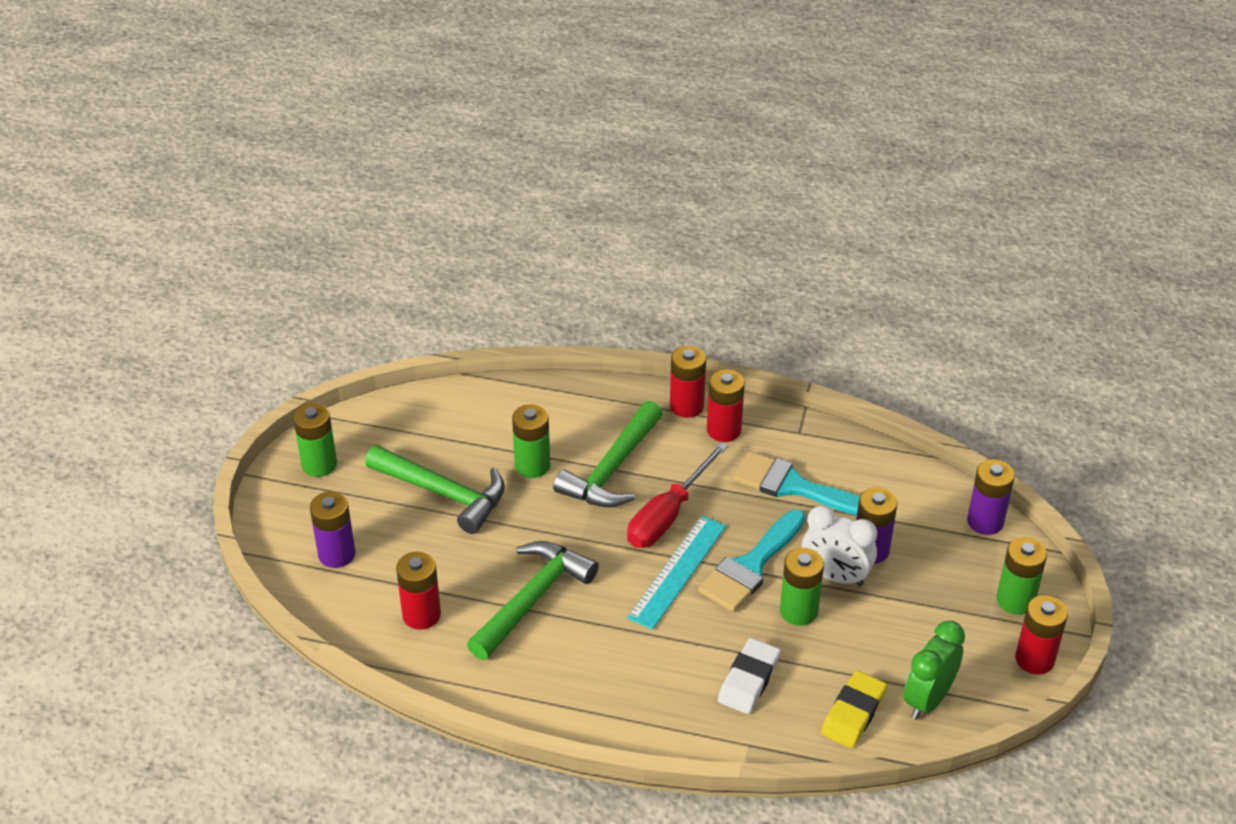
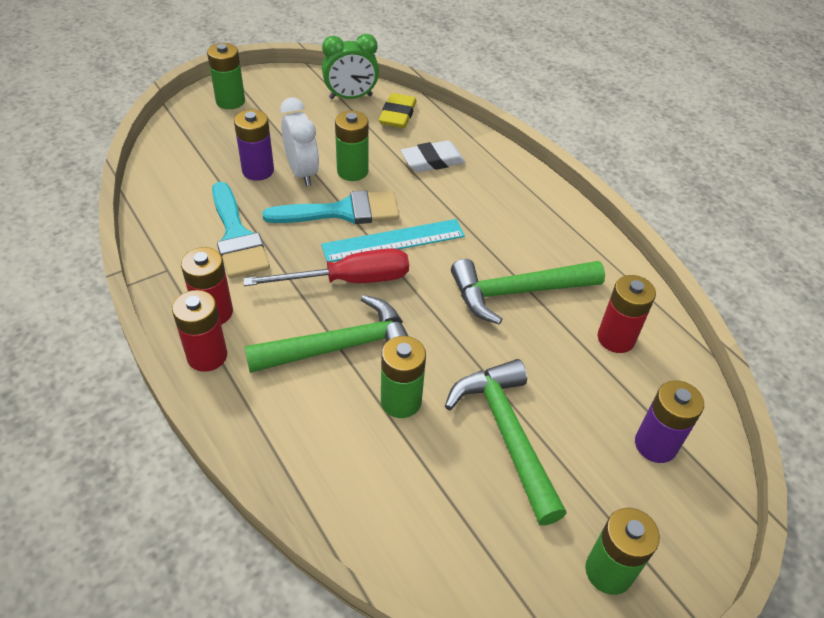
camera: 140 degrees left, 5 degrees up
yellow eraser [821,671,887,748] -> yellow eraser turned 60 degrees counterclockwise [379,93,417,128]
purple battery [967,459,1015,535] -> none
red battery [1015,595,1068,675] -> none

